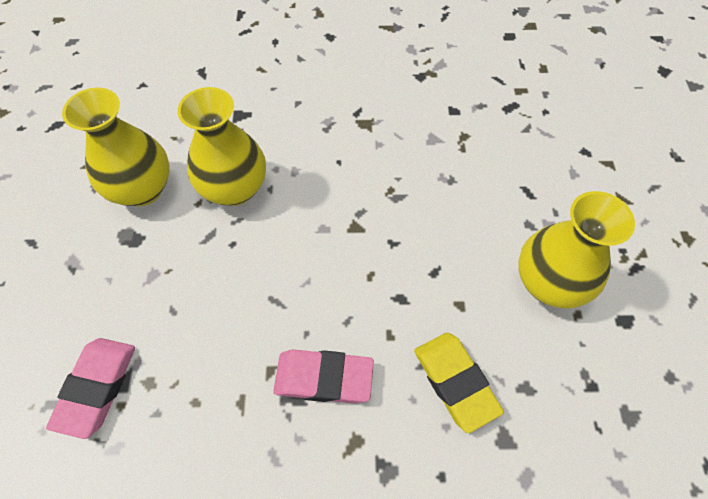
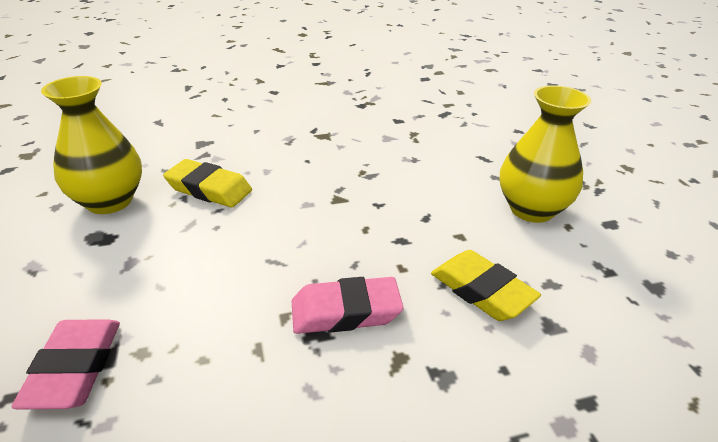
camera: 15 degrees left, 25 degrees down
yellow vase [177,87,266,206] -> yellow eraser [163,159,252,208]

